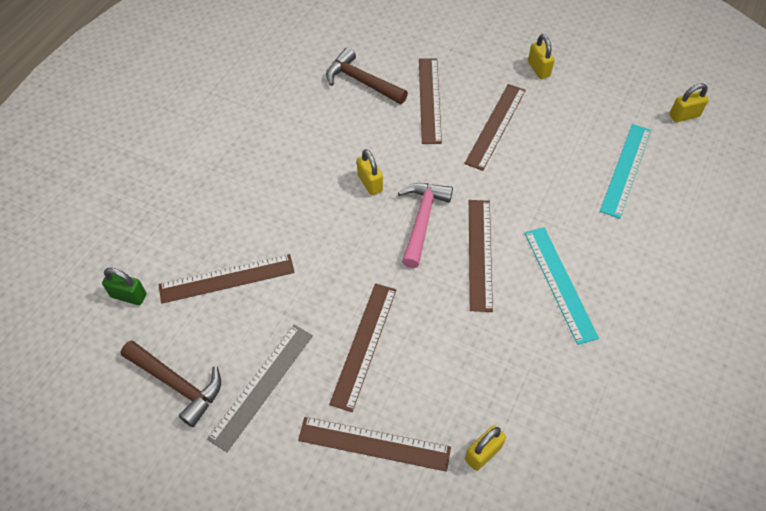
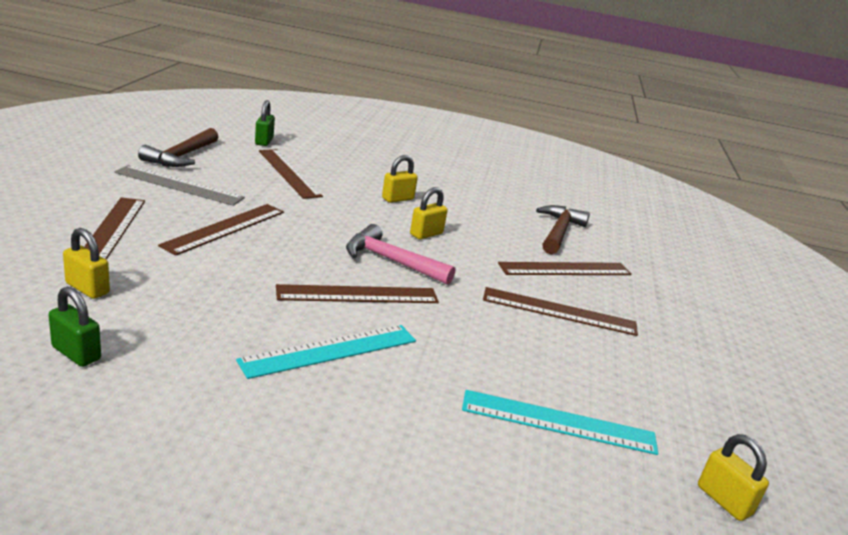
camera: 70 degrees right, 30 degrees down
brown ruler [329,283,396,412] -> brown ruler turned 60 degrees counterclockwise [158,204,284,255]
pink hammer [398,183,453,268] -> pink hammer turned 150 degrees counterclockwise [346,224,455,285]
yellow padlock [528,34,555,79] -> yellow padlock moved to [382,155,418,203]
none -> green padlock [49,286,101,367]

